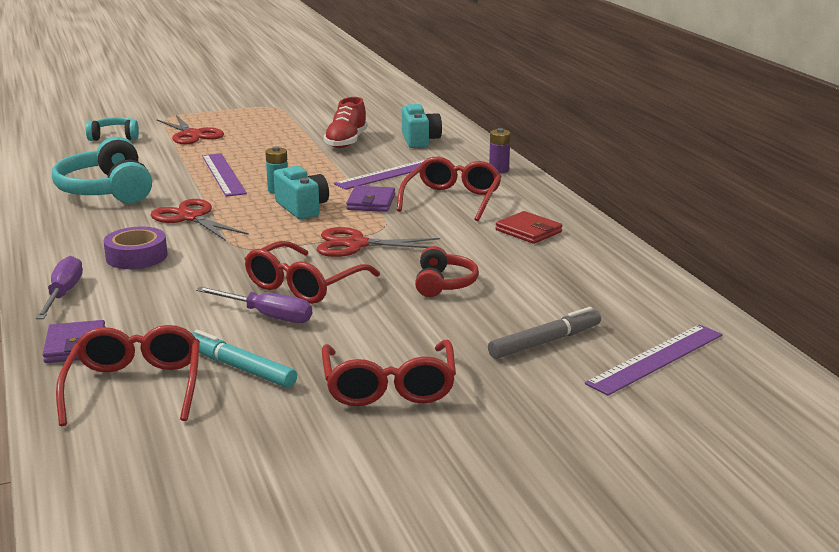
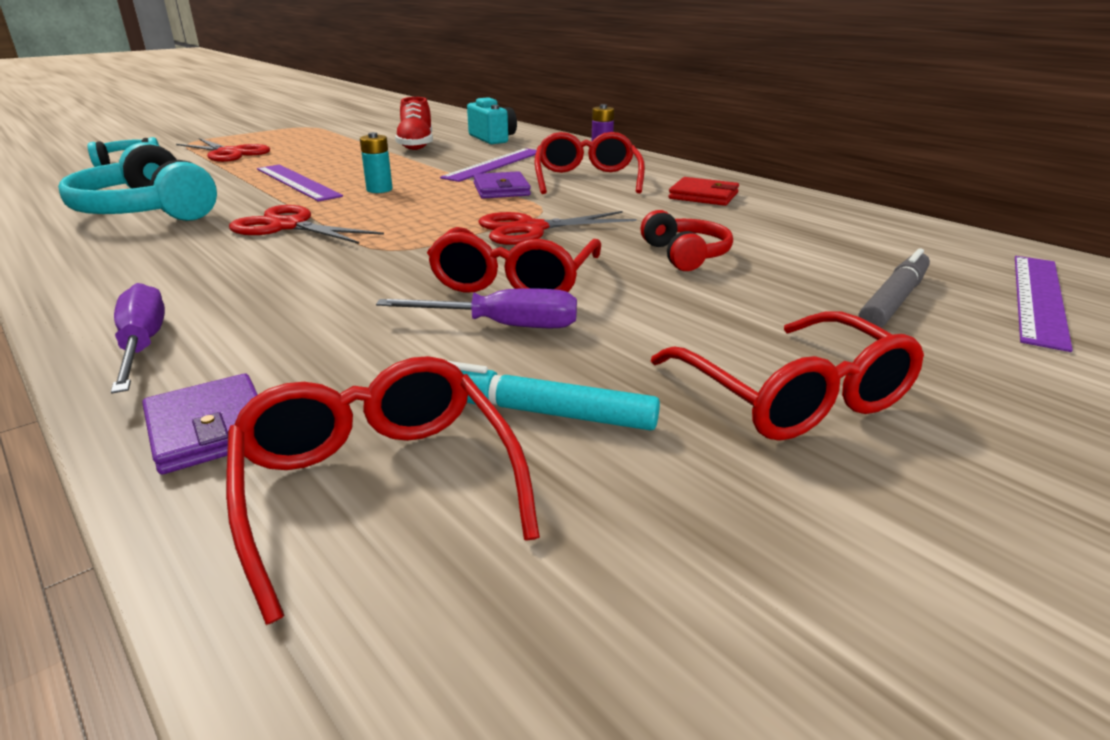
camera: 20 degrees left, 5 degrees up
purple tape [103,227,167,269] -> none
turquoise camera [274,166,329,219] -> none

